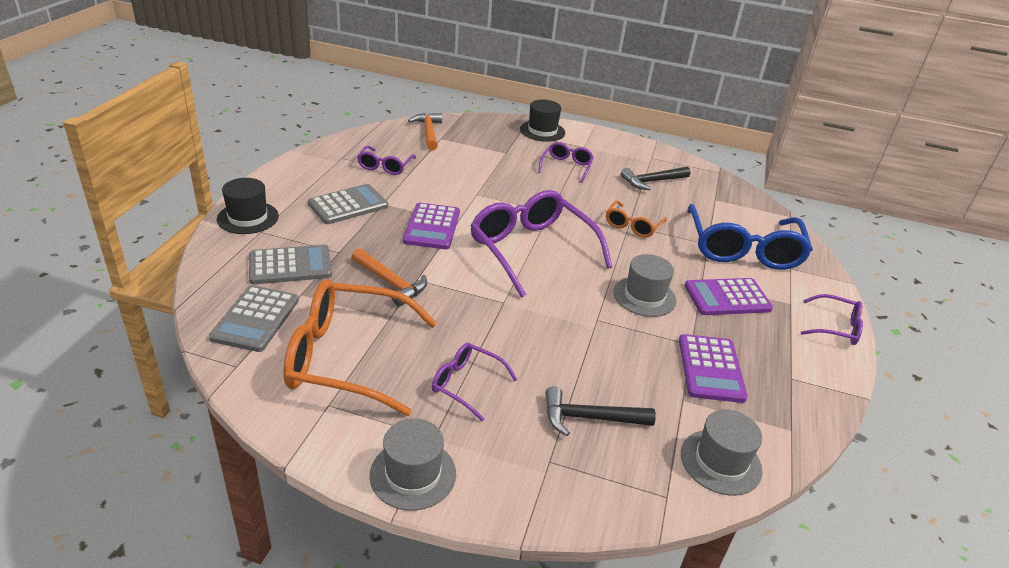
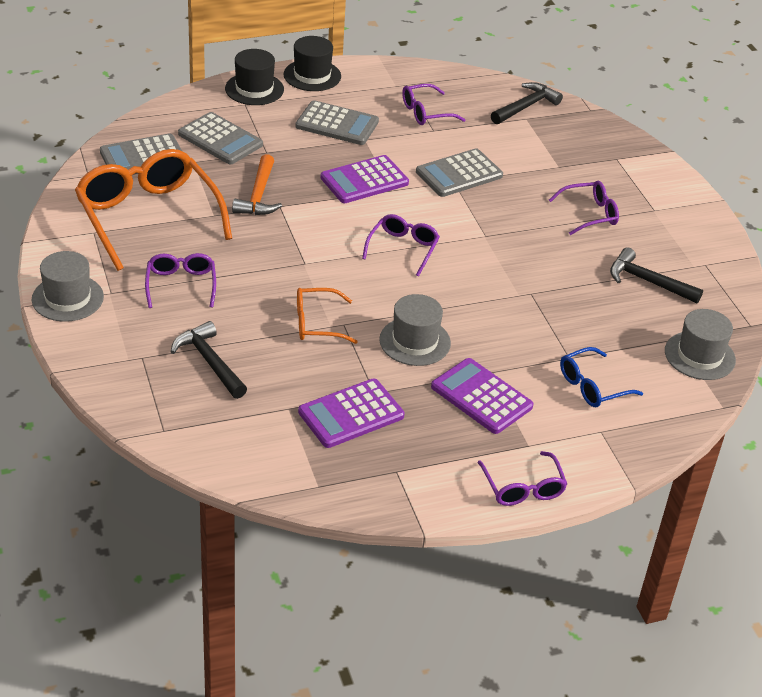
camera: 55 degrees right, 5 degrees up
orange hammer [408,113,442,150] -> black hammer [491,82,563,124]
purple glasses [470,190,613,298] -> purple glasses [362,214,440,276], size x0.50
black hat [520,100,565,142] -> black hat moved to [283,36,341,91]
orange glasses [606,201,667,238] -> orange glasses moved to [297,288,357,344]
grey hat [681,409,762,496] -> grey hat moved to [665,309,736,380]
blue glasses [687,204,813,270] -> blue glasses [560,347,643,407], size x0.50
none -> grey calculator [416,148,503,197]

